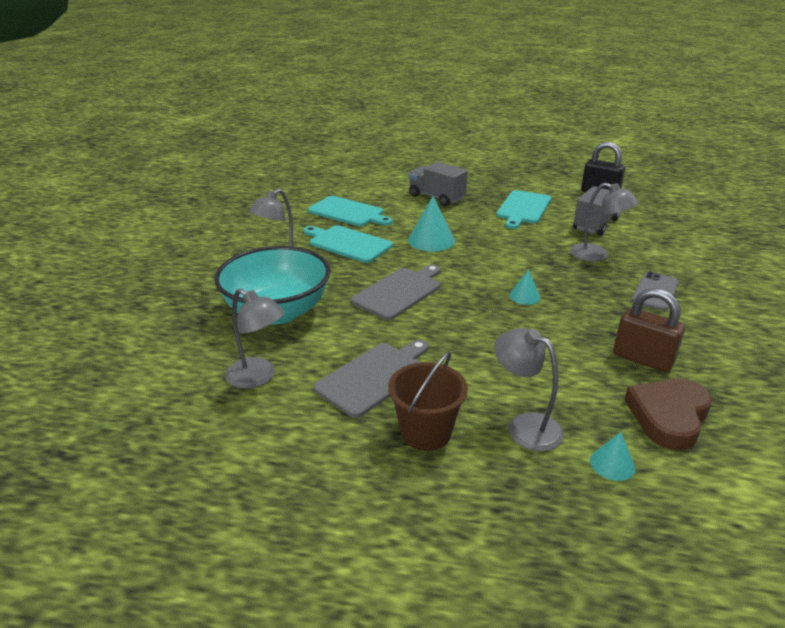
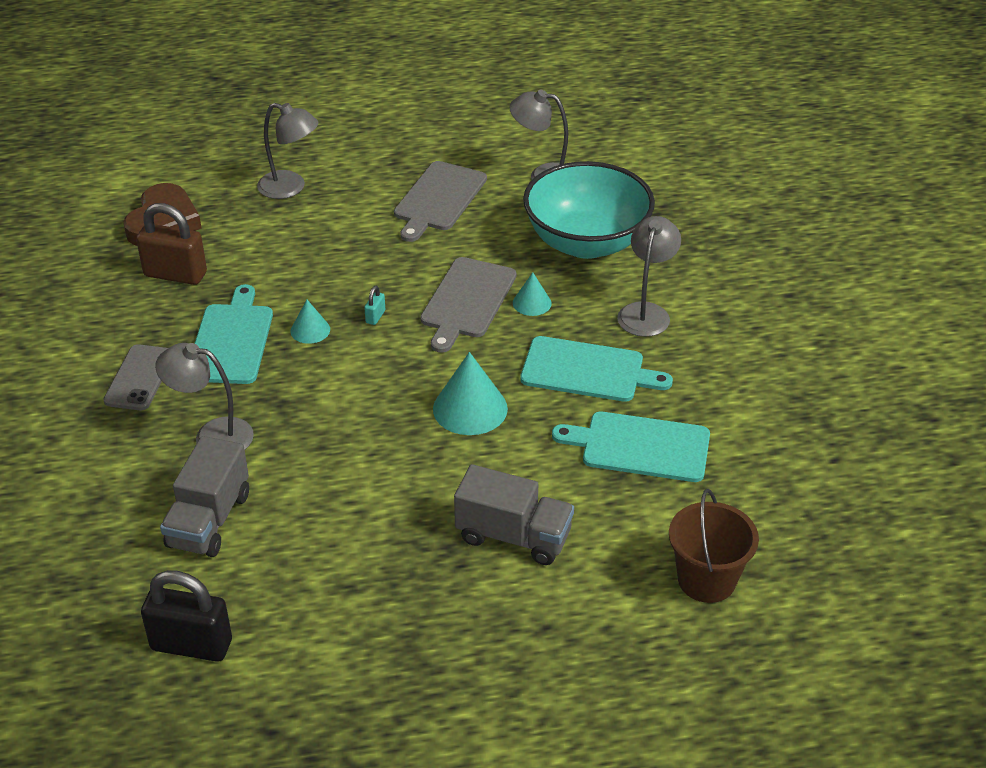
camera: 160 degrees right, 10 degrees up
brown bucket [388,351,468,451] -> brown bucket moved to [669,489,759,603]
turquoise cutting board [496,190,551,229] -> turquoise cutting board moved to [194,284,273,384]
turquoise cone [590,432,635,481] -> turquoise cone moved to [513,272,552,316]
none -> turquoise padlock [364,286,385,325]

